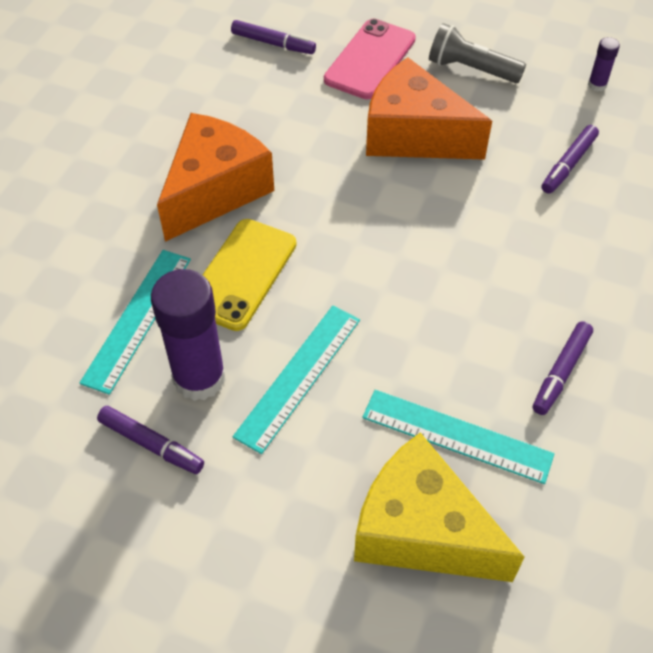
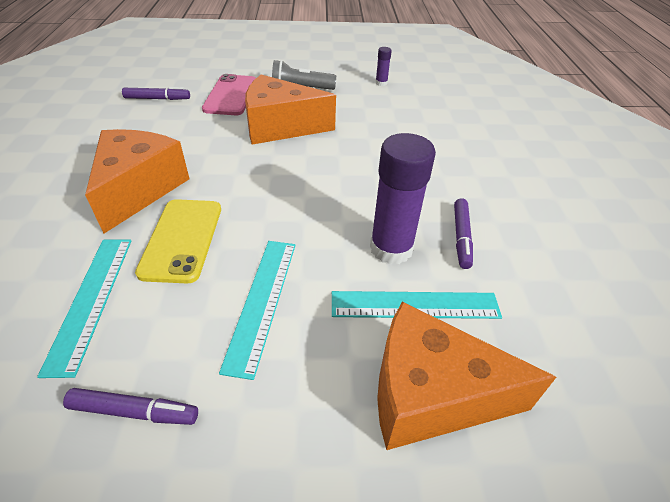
camera: 25 degrees left, 10 degrees down
purple glue stick [151,269,226,401] -> purple glue stick moved to [370,133,436,264]
yellow cheese [354,432,525,582] -> orange cheese [377,302,556,450]
purple marker [542,125,599,194] -> none

